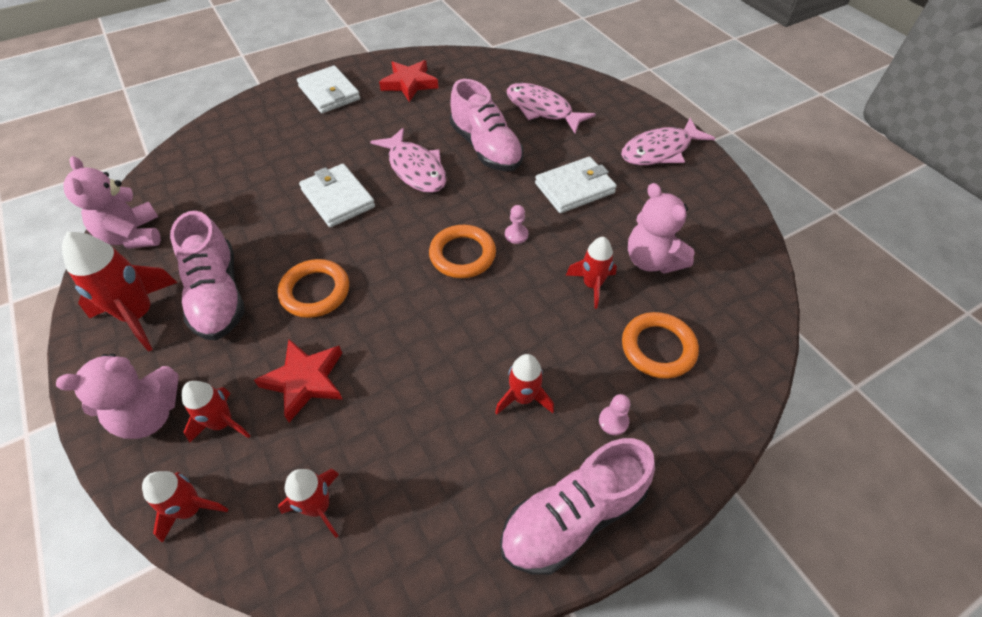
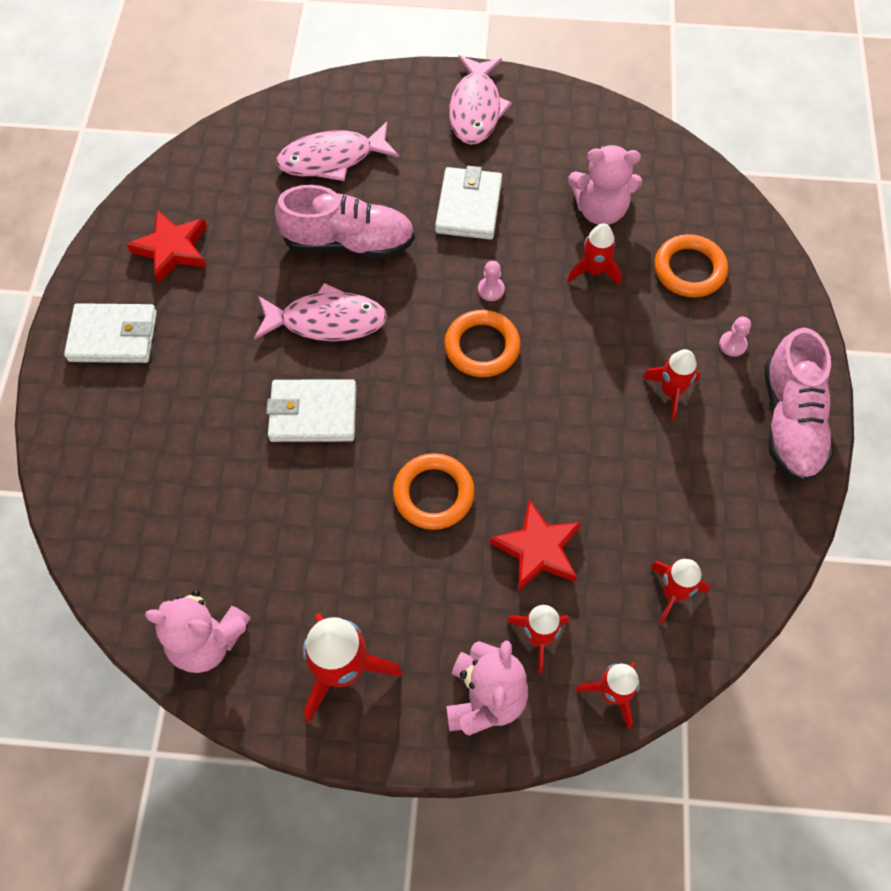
camera: 55 degrees left, 10 degrees up
pink shoe [170,211,245,340] -> none

